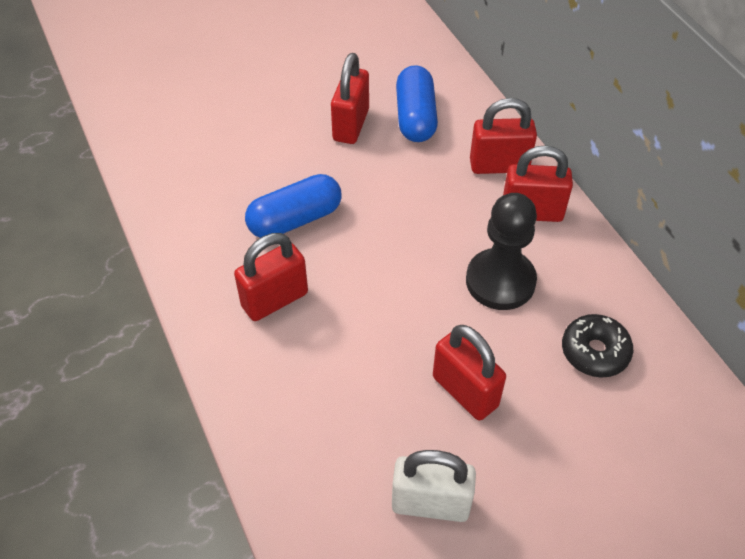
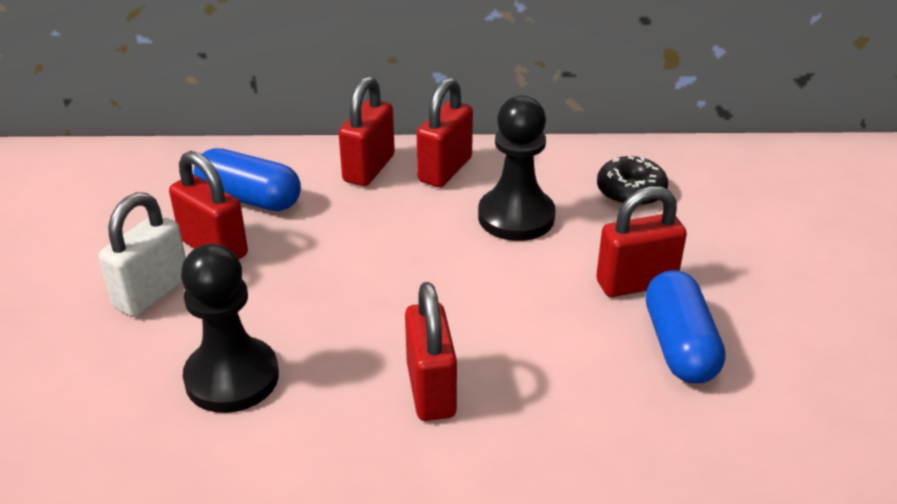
camera: 65 degrees left, 15 degrees down
blue capsule [245,174,341,238] -> blue capsule moved to [646,270,726,384]
white padlock [392,450,476,522] -> white padlock moved to [99,192,186,317]
none -> black pawn [181,244,279,413]

